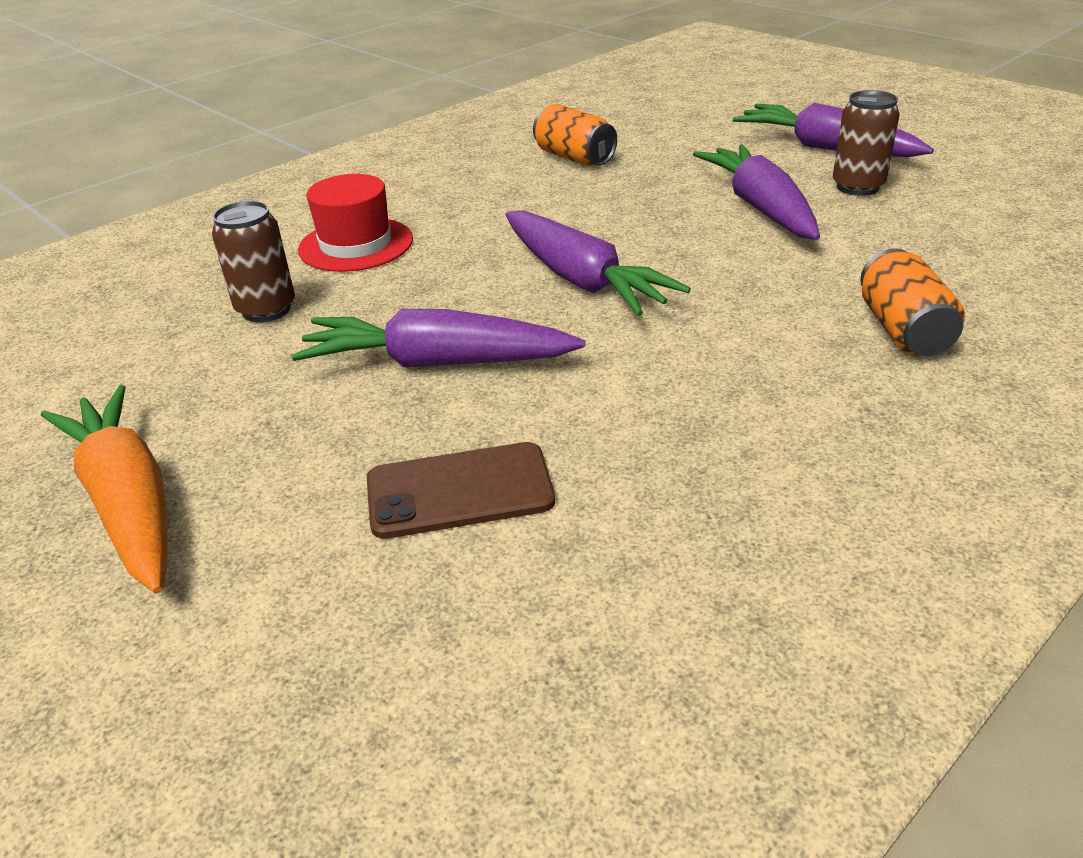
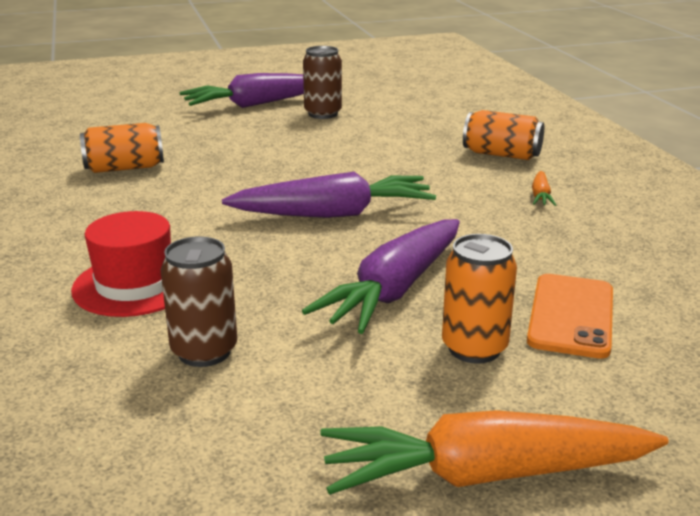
camera: 65 degrees left, 10 degrees down
brown phone [367,442,555,539] -> orange phone [527,274,613,359]
purple carrot [693,144,820,240] -> none
none -> orange can [442,234,517,364]
none -> orange carrot [532,171,556,206]

